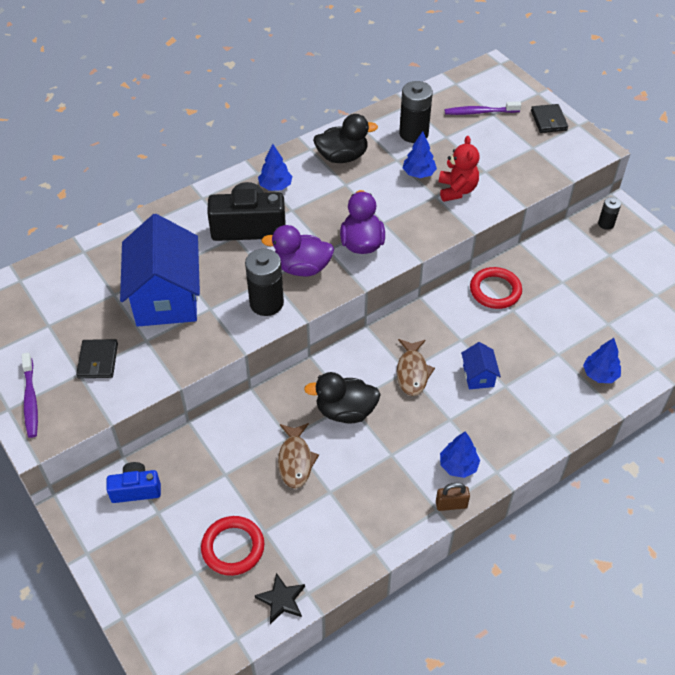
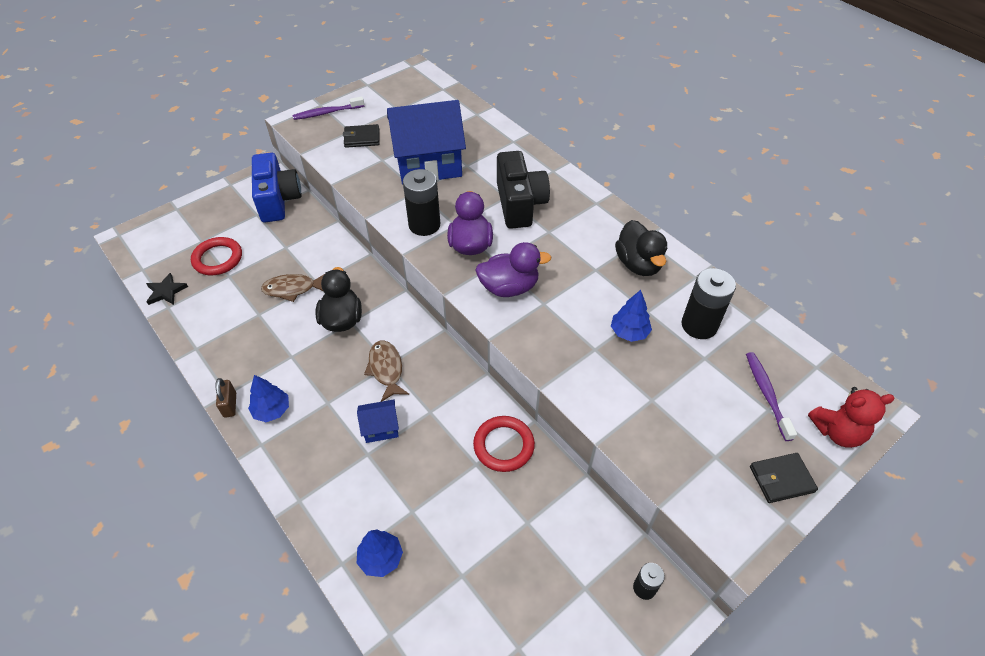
camera: 85 degrees right, 0 degrees up
blue camera [106,462,161,503] -> blue camera [252,153,302,223], size x1.71
blue tree [258,144,292,191] -> none
brown fish [397,339,435,396] -> brown fish turned 75 degrees clockwise [364,340,409,402]
red teddy bear [439,136,479,202] -> red teddy bear moved to [808,387,895,448]

